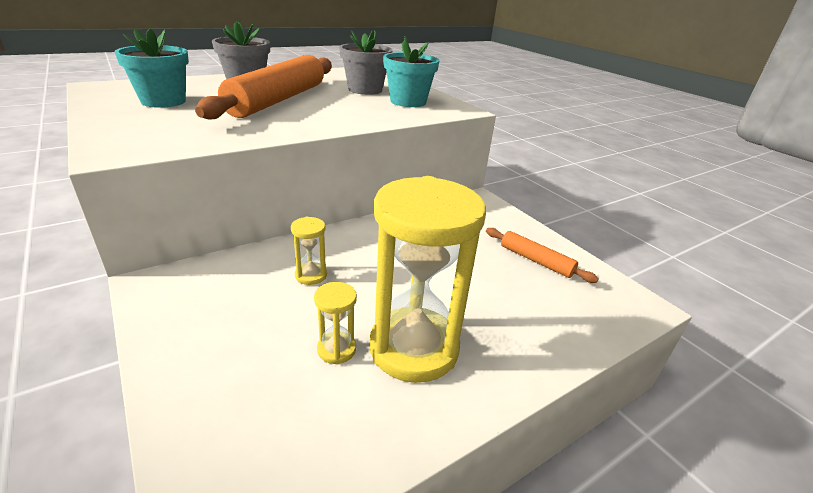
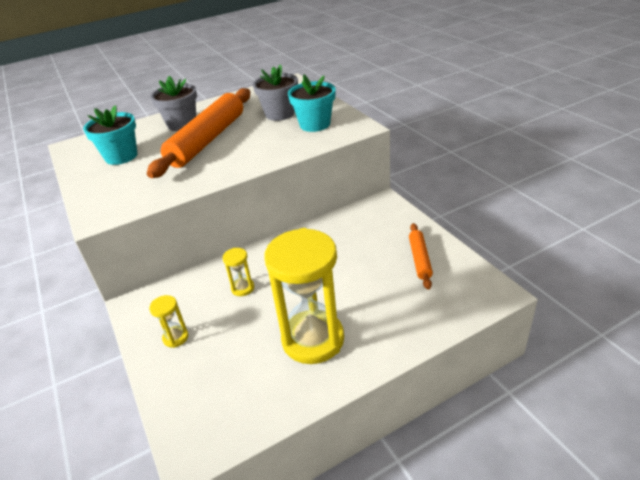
camera: 10 degrees right, 5 degrees up
yellow hourglass [314,282,357,365] -> yellow hourglass moved to [149,295,188,348]
orange rolling pin [486,228,599,283] -> orange rolling pin turned 45 degrees clockwise [409,223,433,290]

